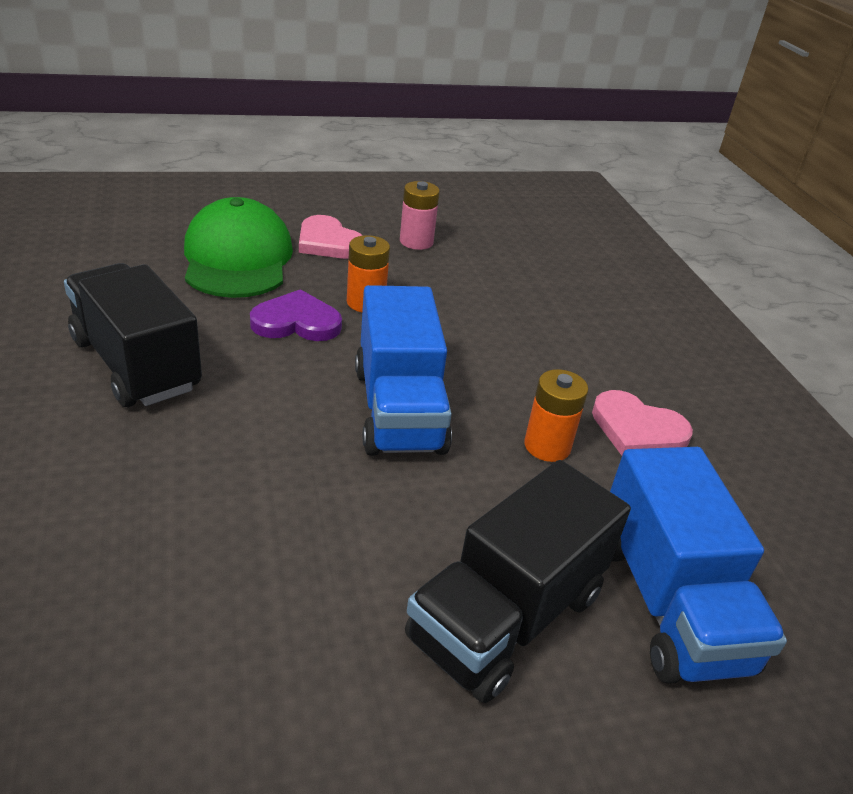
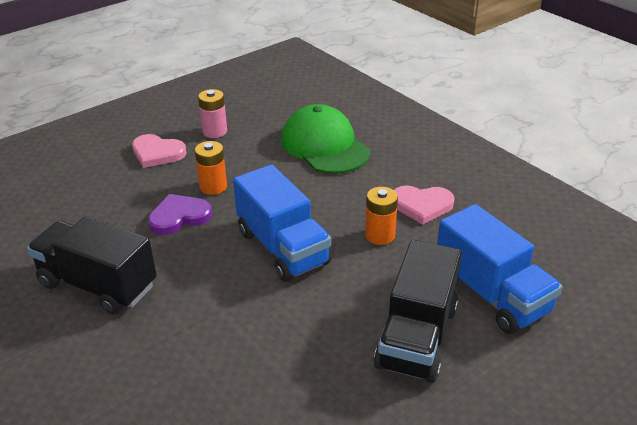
camera: 20 degrees left, 0 degrees up
green cap [184,197,293,298] -> green cap moved to [281,104,370,174]

